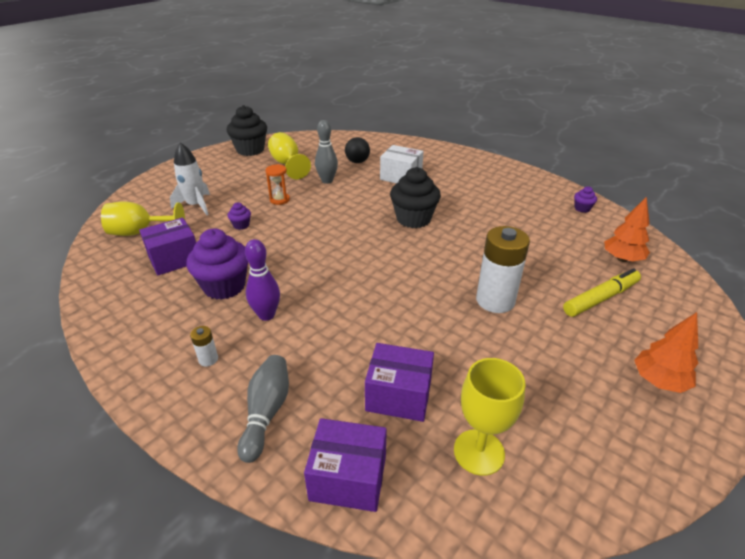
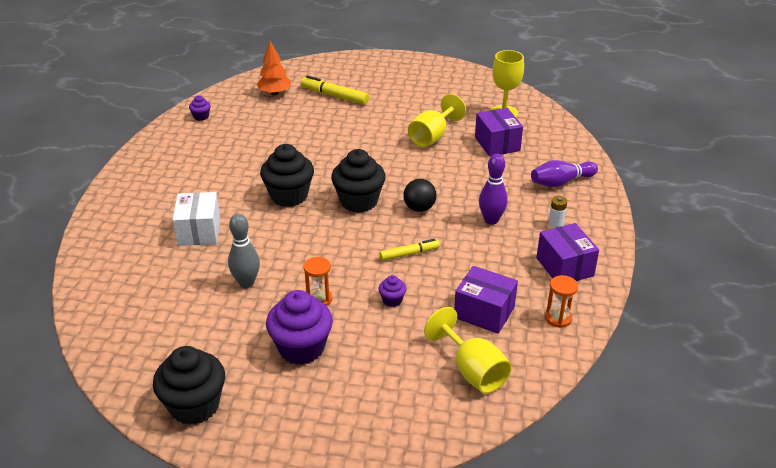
camera: 120 degrees left, 0 degrees up
white rocket [170,142,210,215] -> none
purple cupcake [187,228,248,300] -> purple cupcake moved to [266,290,333,365]
grey bowling pin [237,355,289,463] -> purple bowling pin [531,160,598,187]
yellow goblet [268,132,311,179] -> yellow goblet moved to [408,94,466,148]
purple box [304,418,387,512] -> purple box moved to [536,223,599,281]
black ball [345,137,370,163] -> black ball moved to [403,179,437,212]
white battery [476,226,530,313] -> none
orange tree [634,312,698,393] -> none
none -> black cupcake [331,149,386,213]
none -> yellow marker [379,239,440,261]
none -> orange hourglass [545,275,578,328]

